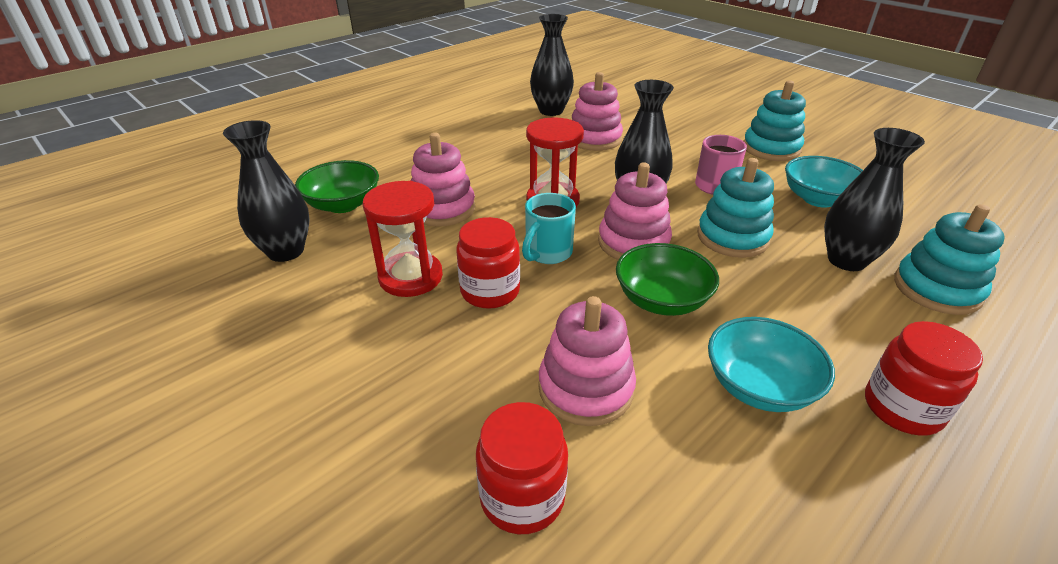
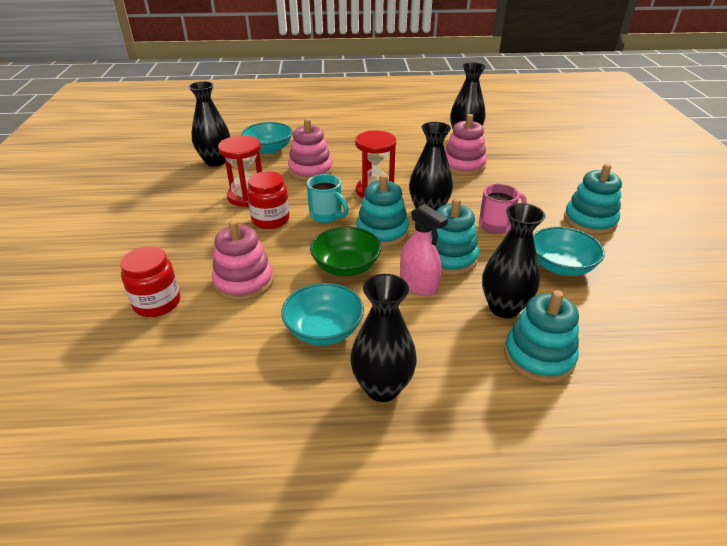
camera: 40 degrees right, 0 degrees up
green bowl [295,160,379,213] -> turquoise bowl [241,122,293,154]
turquoise mug [522,193,576,264] -> turquoise mug turned 120 degrees counterclockwise [307,174,349,223]
pink stacking toy [598,162,672,260] -> turquoise stacking toy [356,174,409,247]
red jar [865,321,983,436] -> black vase [350,274,417,402]
none -> pink spray bottle [400,204,448,296]

